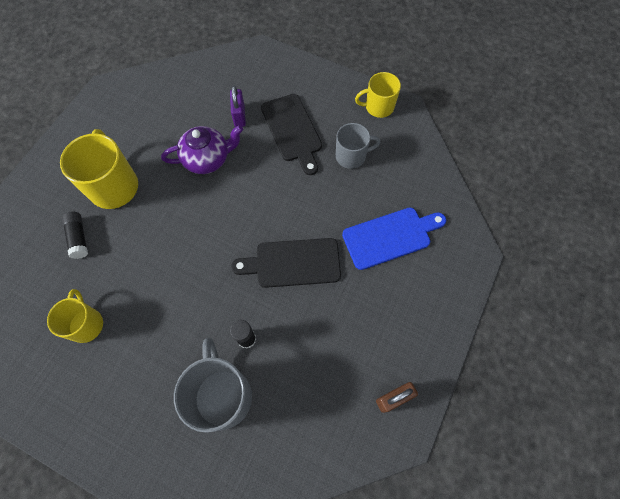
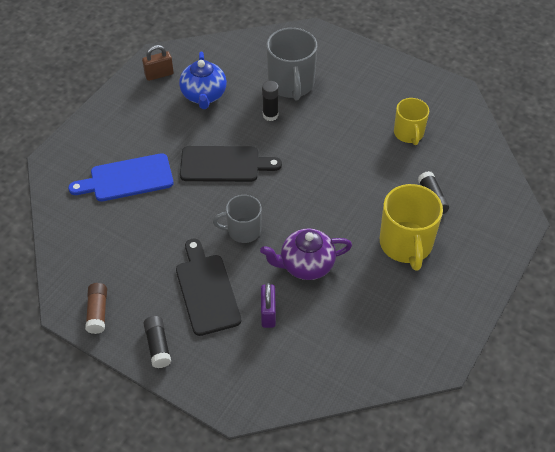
camera: 175 degrees left, 15 degrees down
grey mug [336,123,381,169] -> grey mug moved to [213,195,262,243]
yellow mug [355,72,401,118] -> brown glue stick [85,283,107,334]
none -> black glue stick [143,316,171,368]
none -> blue teapot [179,51,227,109]

